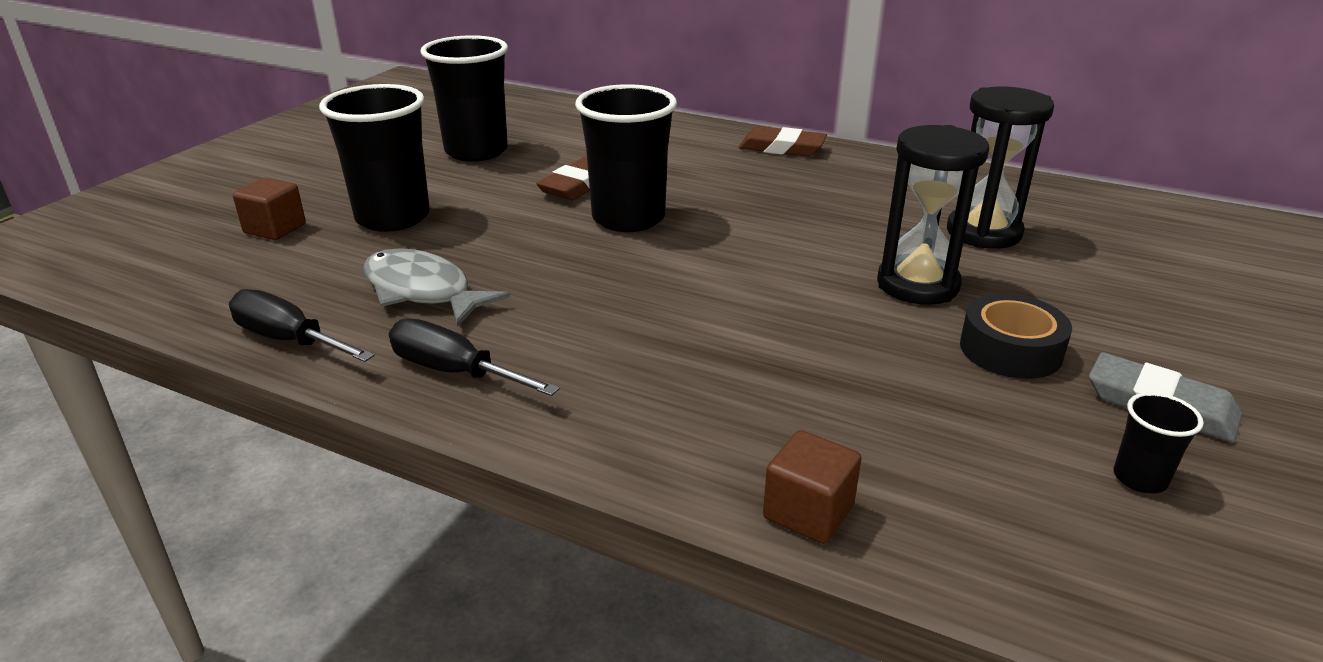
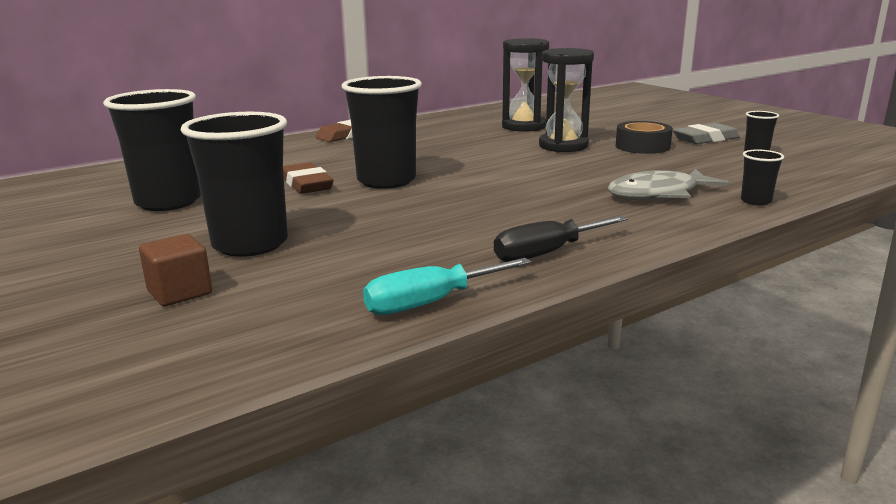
camera: 60 degrees left, 10 degrees down
black screwdriver [229,289,375,362] -> turquoise screwdriver [363,258,531,315]
grey fish [363,248,510,327] -> grey fish moved to [607,169,730,199]
brown cube [763,430,862,544] -> black cup [741,150,784,205]

